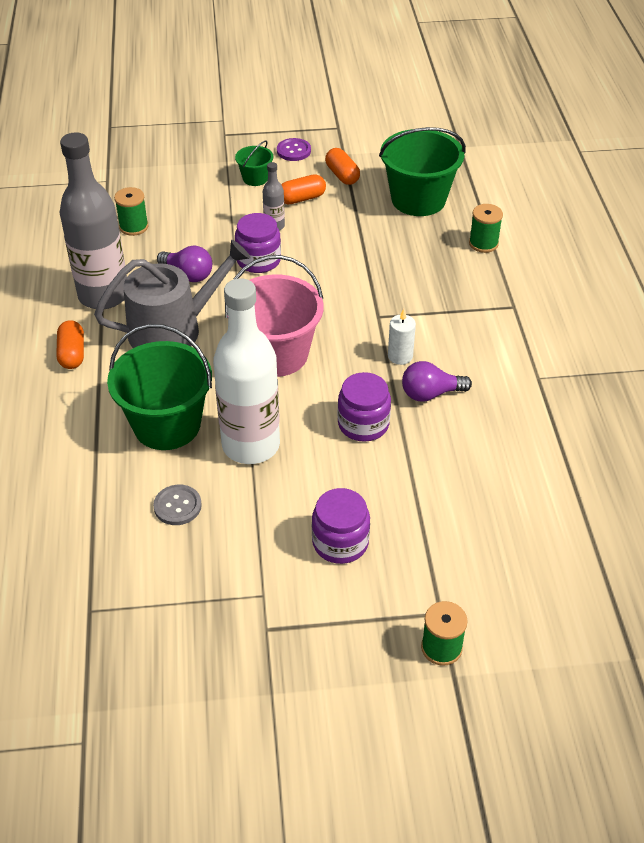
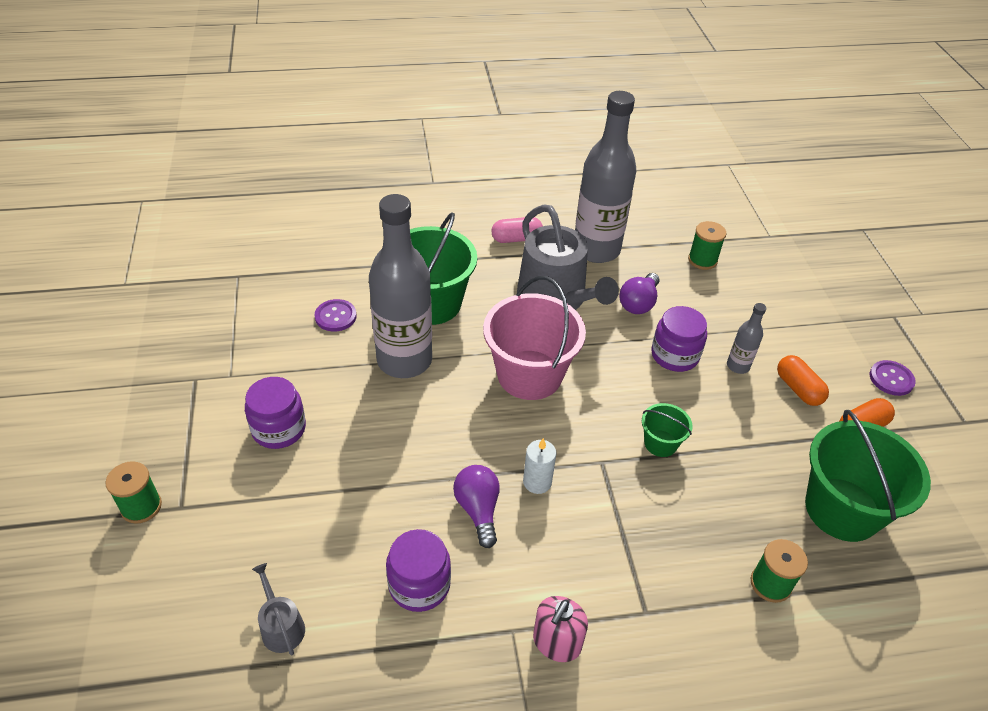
camera: 85 degrees right, 0 degrees up
orange capsule [56,320,84,369] -> pink capsule [491,217,543,243]
grey button [153,485,202,525] -> purple button [315,299,357,332]
white bottle [213,278,280,464] -> grey bottle [369,194,432,378]
green bucket [235,140,273,186] -> green bucket moved to [642,403,693,457]
purple jar [338,372,391,442] -> purple jar moved to [386,529,451,612]
none -> grey watering can [252,563,305,655]
none -> pink soap dispenser [533,596,588,662]

